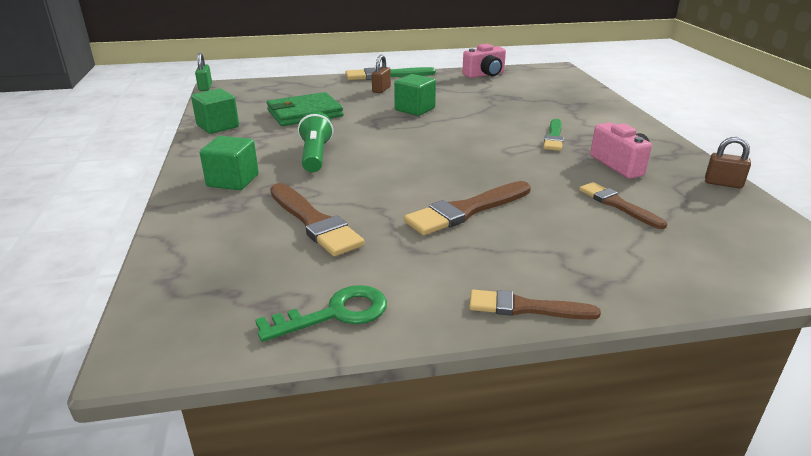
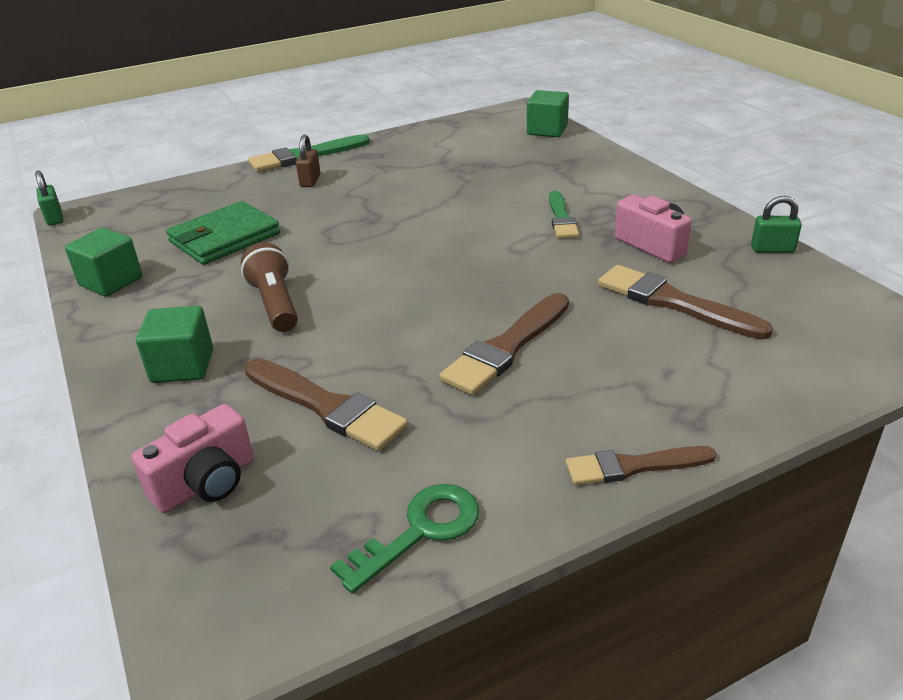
camera: 15 degrees left, 5 degrees up
green flashlight [298,111,333,173] -> brown flashlight [241,243,298,332]
green cube [394,74,436,116] -> green cube moved to [527,90,569,137]
pink camera [462,44,506,78] -> pink camera moved to [132,404,254,513]
brown brush [579,182,667,229] -> brown brush [598,265,773,339], size x1.51
brown padlock [705,137,751,188] -> green padlock [751,196,802,253]

